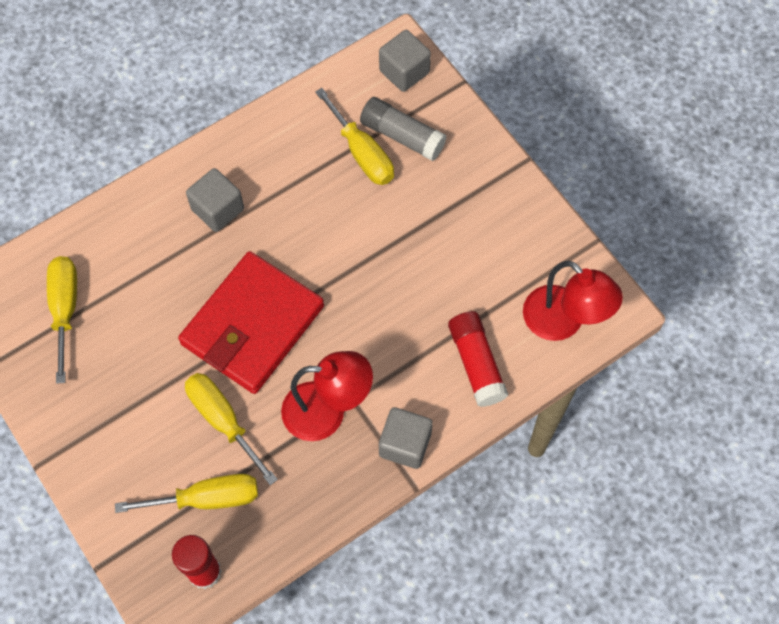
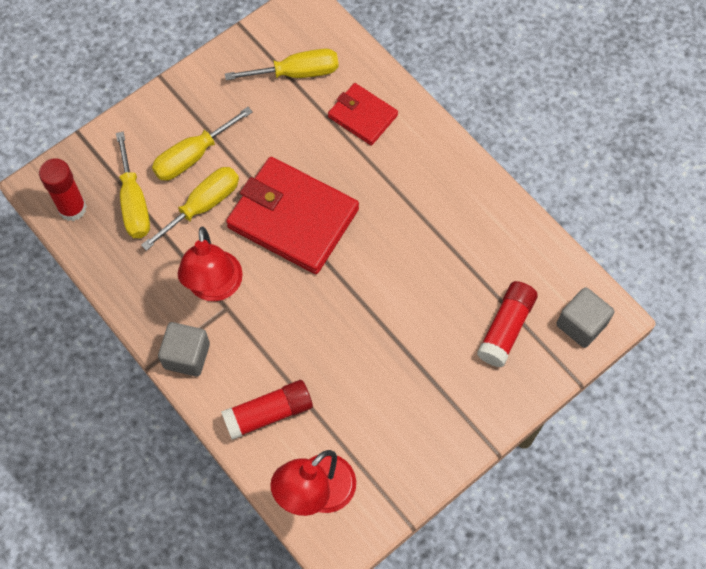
camera: 85 degrees right, 0 degrees up
grey cube [186,168,244,232] -> none
yellow screwdriver [315,88,394,185] -> yellow screwdriver moved to [152,107,253,181]
grey glue stick [360,97,447,161] -> red glue stick [477,281,538,367]
none -> red wallet [328,83,398,146]

